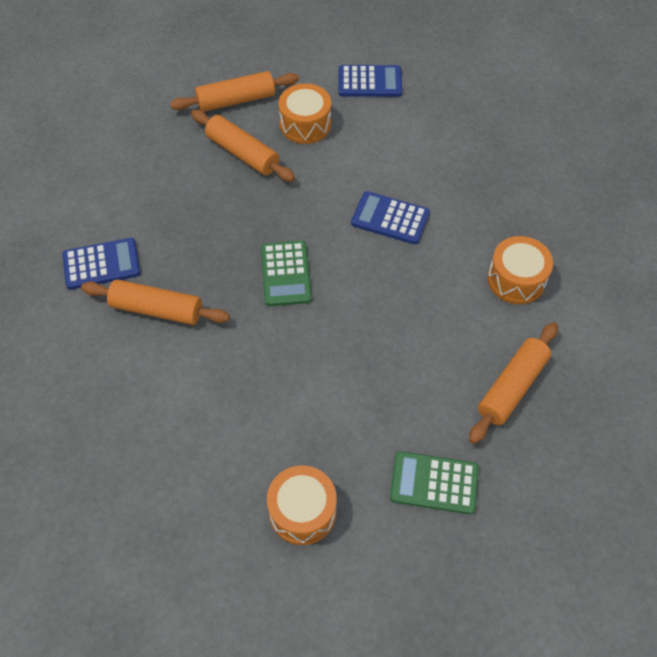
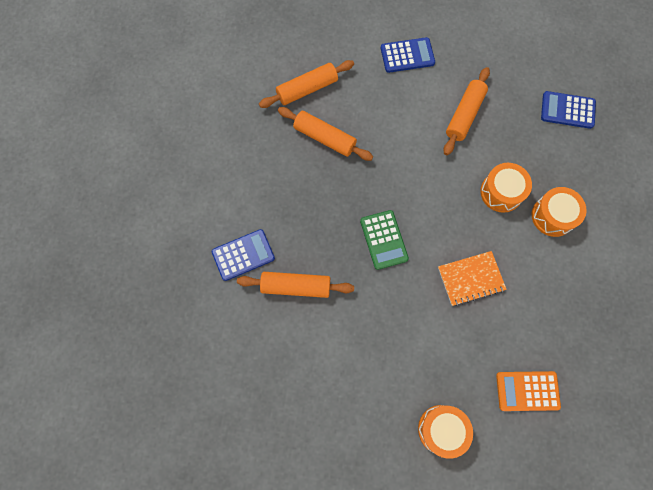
camera: 10 degrees left, 15 degrees up
orange drum [279,83,331,144] -> orange drum moved to [480,163,532,213]
blue calculator [351,191,430,244] -> blue calculator moved to [541,91,596,129]
green calculator [390,451,479,514] -> orange calculator [496,371,561,411]
orange rolling pin [469,322,558,444] -> orange rolling pin moved to [444,67,490,155]
none -> orange notebook [438,251,507,306]

